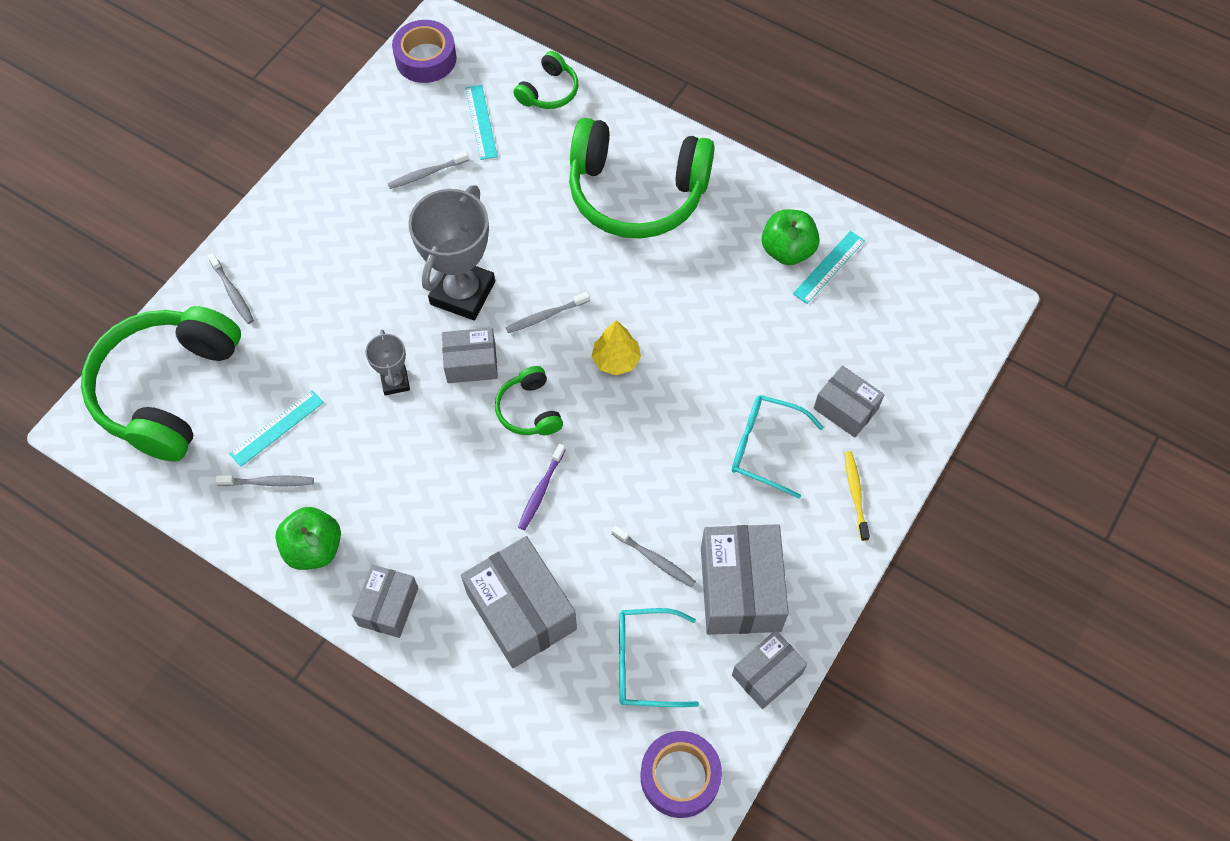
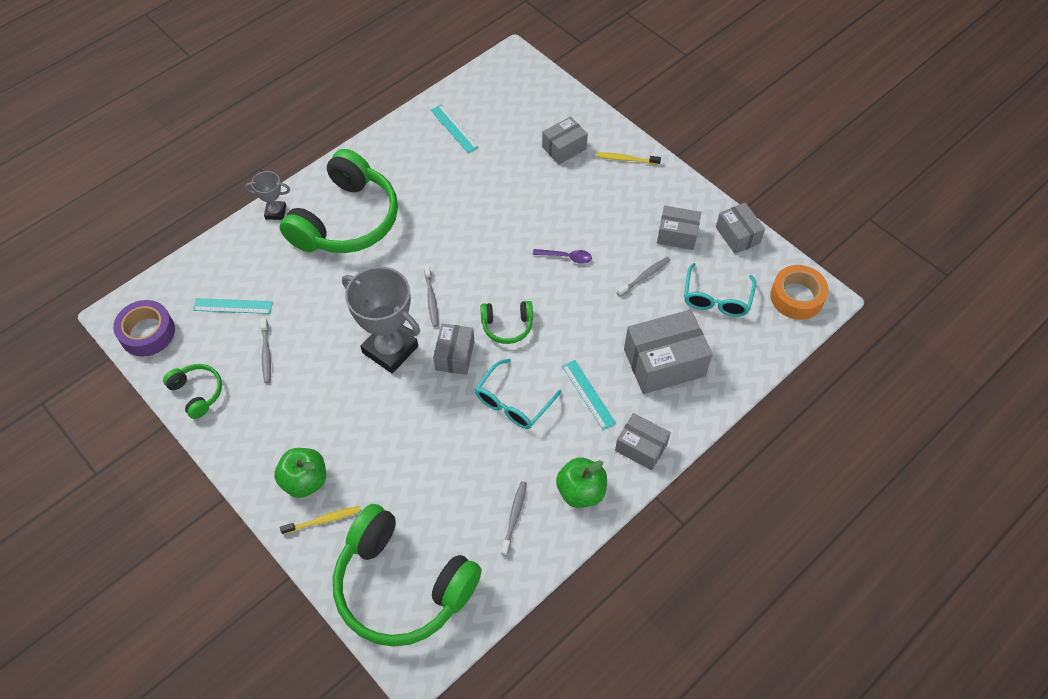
camera: 75 degrees left, 5 degrees down
grey toothbrush [207,253,254,324] -> yellow toothbrush [280,506,360,535]
turquoise ruler [229,390,324,467] -> turquoise ruler moved to [562,360,616,430]
grey trophy [365,330,410,396] -> grey trophy moved to [245,171,290,220]
green headphones [513,51,578,109] -> green headphones moved to [163,364,222,419]
purple toothbrush [518,444,565,530] -> none
yellow tree [591,320,641,375] -> none
purple tape [640,731,722,818] -> orange tape [770,265,829,320]
grey box [701,524,789,635] -> grey box [657,205,701,250], size x0.60
turquoise glasses [732,395,824,499] -> turquoise glasses moved to [475,358,561,429]
green apple [762,209,819,265] -> green apple moved to [274,448,326,498]
none -> purple spoon [533,249,592,264]

